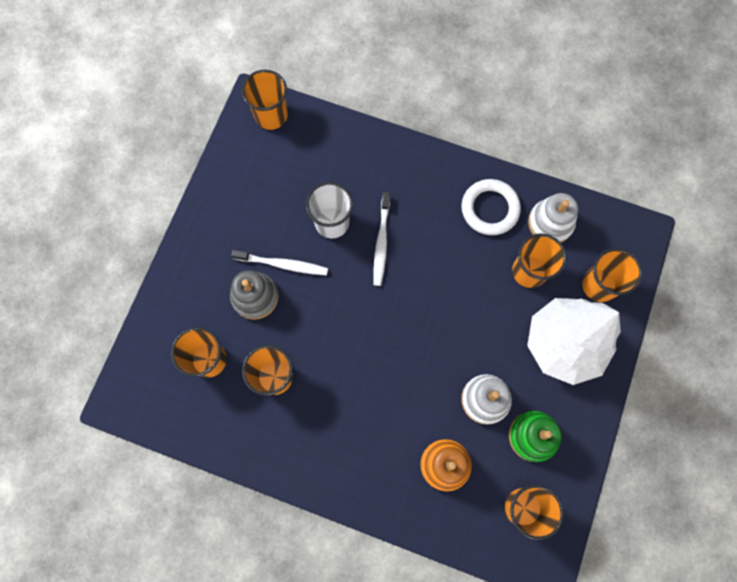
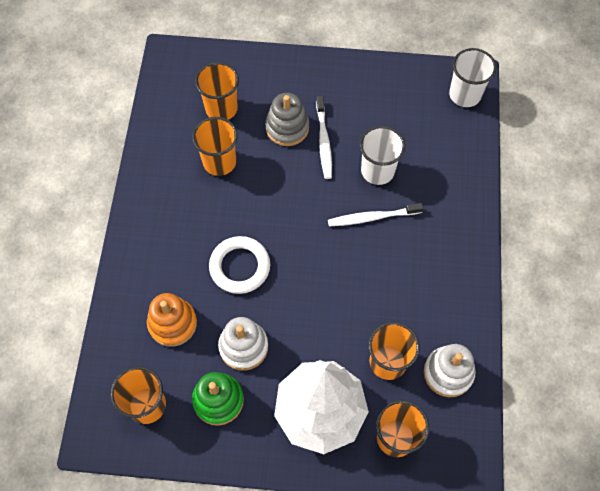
camera: 75 degrees right, 10 degrees down
orange cup [241,70,288,130] -> white cup [449,48,496,107]
white ring [461,179,521,235] -> white ring moved to [209,236,270,294]

